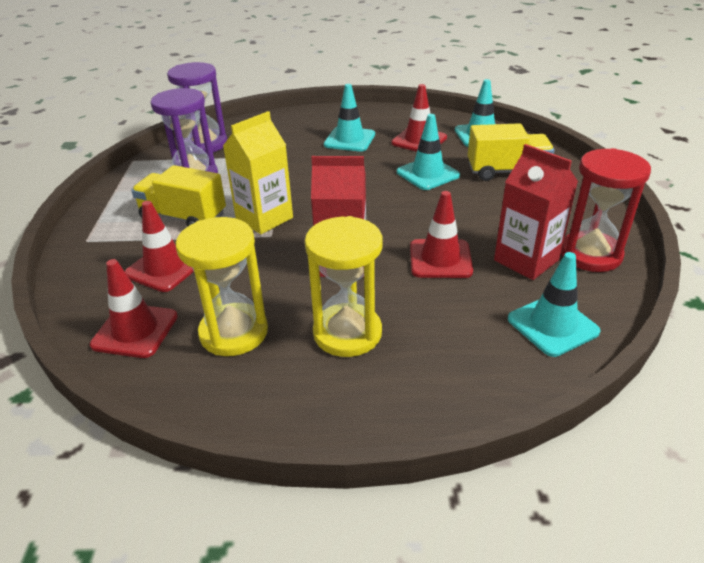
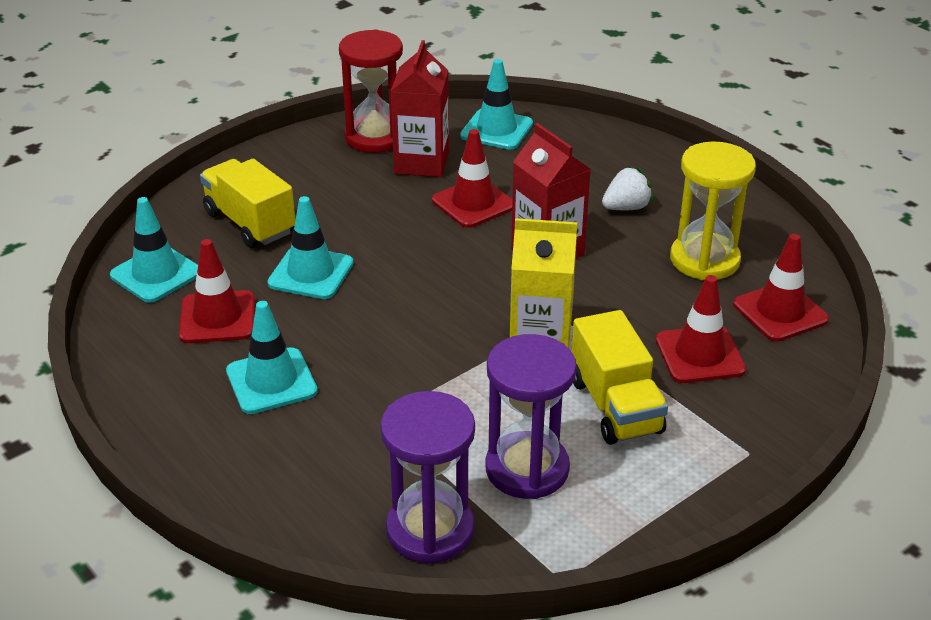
camera: 130 degrees left, 0 degrees up
yellow hourglass [305,216,383,357] -> white strawberry [602,166,653,210]

